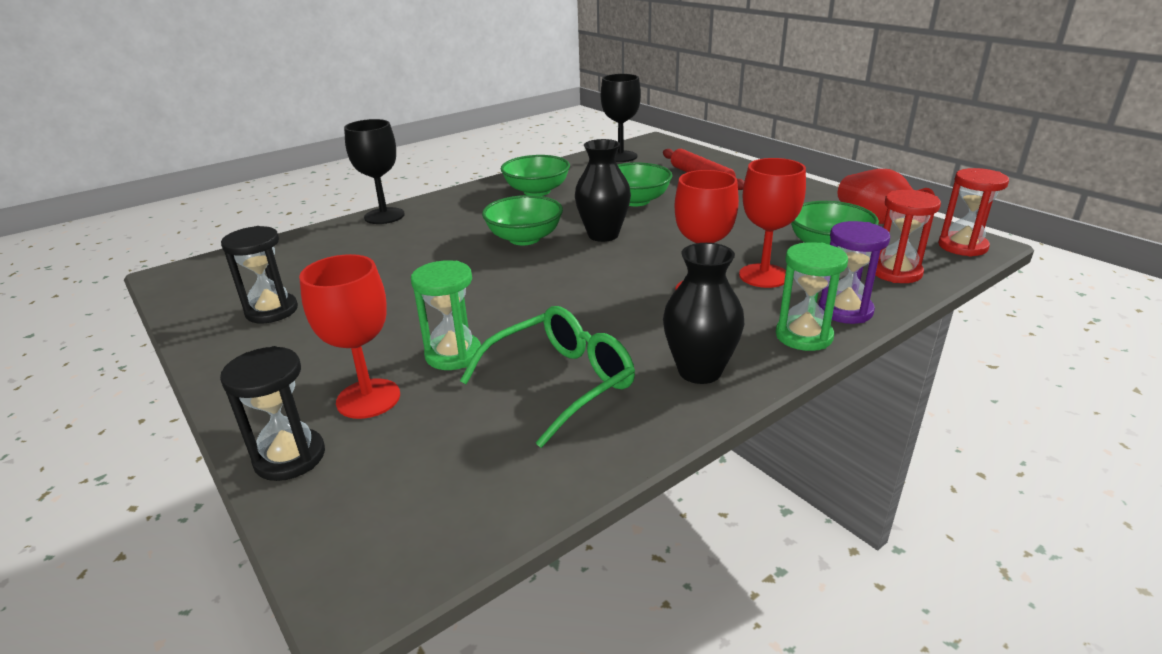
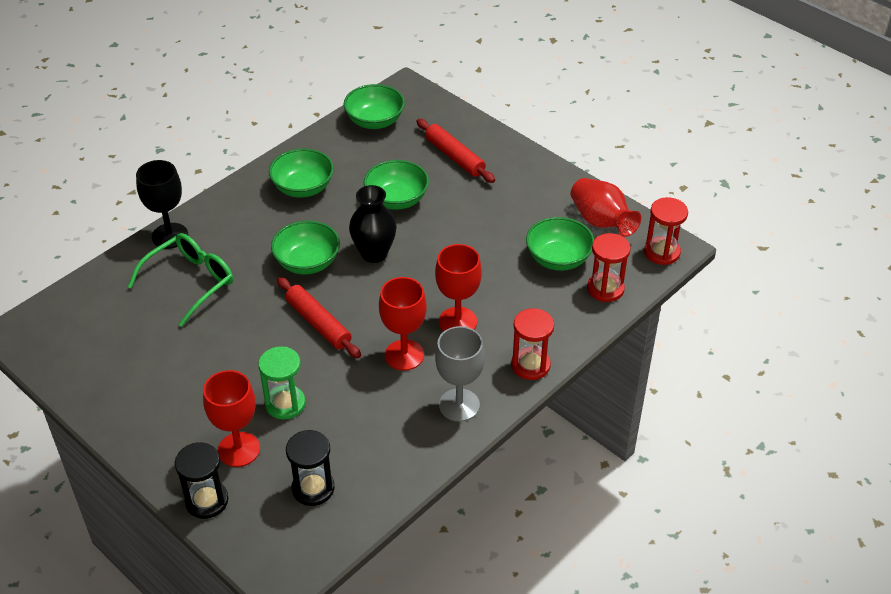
camera: 10 degrees left, 15 degrees up
black hourglass [221,226,298,323] -> black hourglass moved to [286,430,334,506]
green glasses [460,306,635,448] -> green glasses moved to [128,233,233,327]
black goblet [601,74,641,162] -> green bowl [343,84,405,129]
black vase [663,243,744,384] -> grey goblet [435,326,485,422]
red goblet [739,158,806,288] -> red goblet moved to [379,277,427,371]
green hourglass [776,242,848,351] -> red hourglass [511,308,554,380]
purple hourglass [818,221,890,324] -> none
none -> red rolling pin [277,277,361,358]

